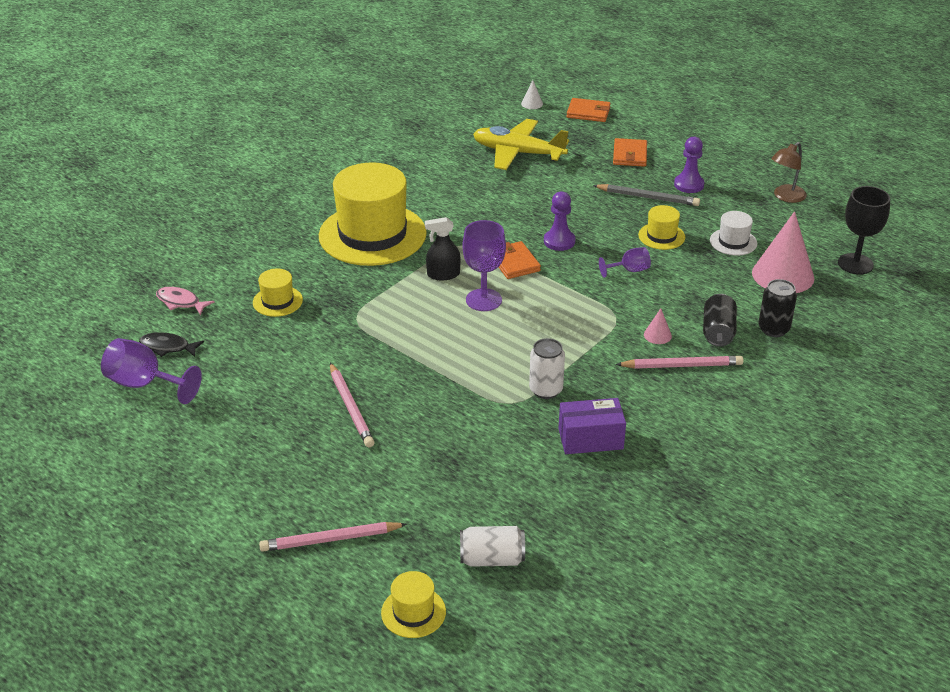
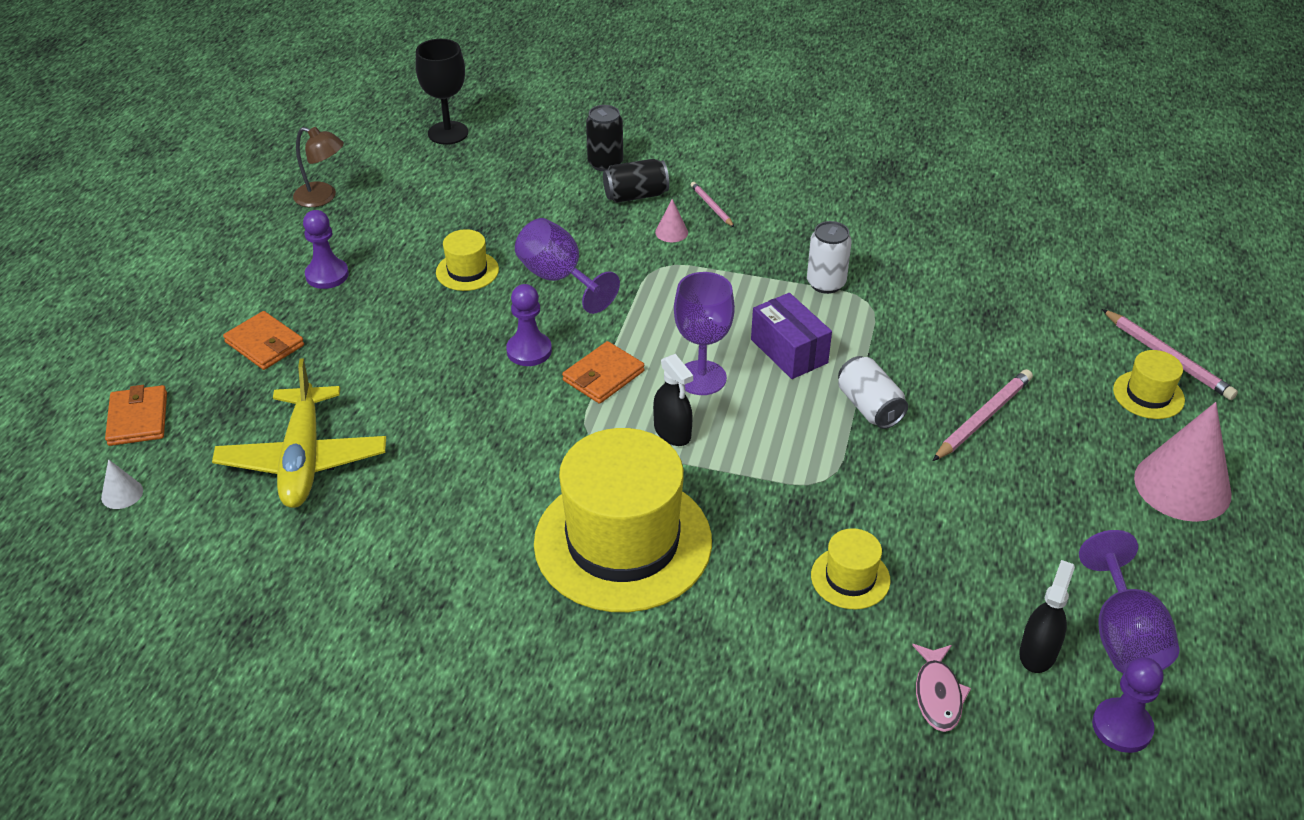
camera: 115 degrees left, 5 degrees up
black fish [139,332,204,357] -> black spray bottle [1019,560,1075,673]
yellow hat [381,571,446,638] -> yellow hat moved to [1113,350,1185,419]
white can [460,526,525,567] -> white can moved to [838,356,908,429]
purple box [559,398,626,454] -> purple box moved to [751,293,832,379]
grey pencil [593,184,700,206] -> none
purple goblet [599,247,651,277] -> purple goblet [515,218,620,314], size x1.72
orange wallet [613,138,647,167] -> orange wallet turned 60 degrees clockwise [223,311,304,370]
pink pencil [616,356,743,369] -> pink pencil [691,182,735,228], size x0.58
white hat [710,211,757,256] -> none
pink cone [752,211,814,293] -> pink cone moved to [1134,402,1232,522]
none -> purple pawn [1092,657,1163,753]

